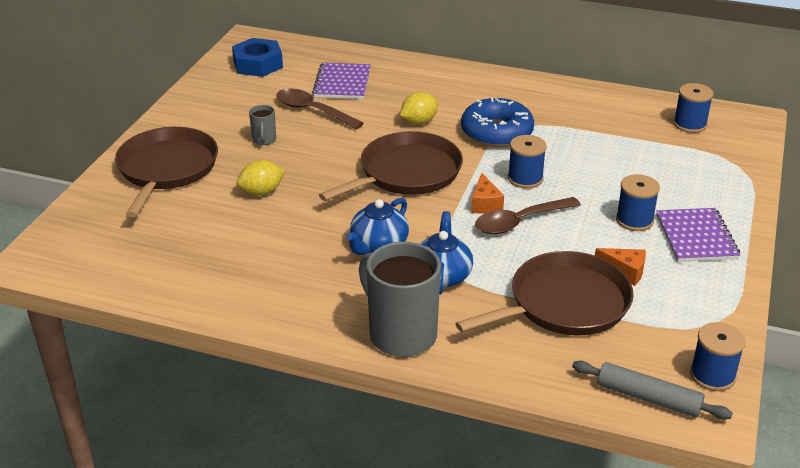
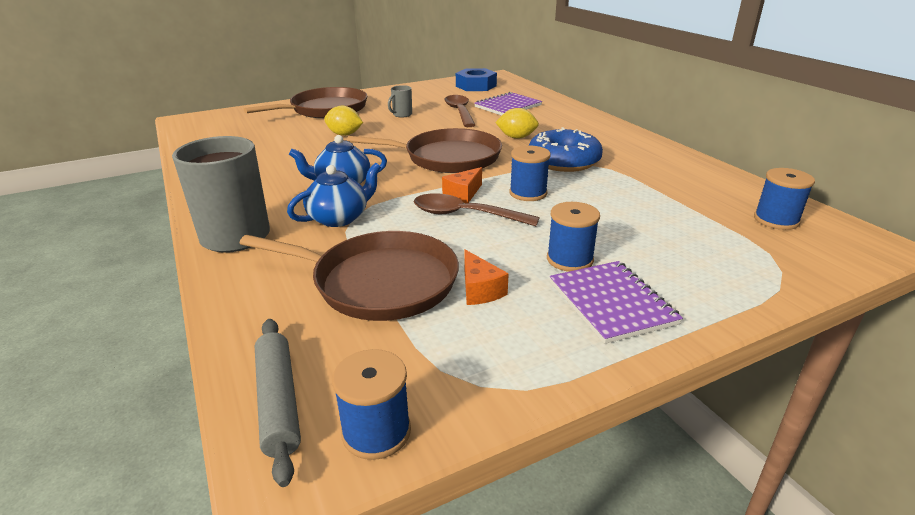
camera: 45 degrees right, 5 degrees down
purple notebook [656,208,740,262] -> purple notebook turned 60 degrees counterclockwise [550,261,683,344]

